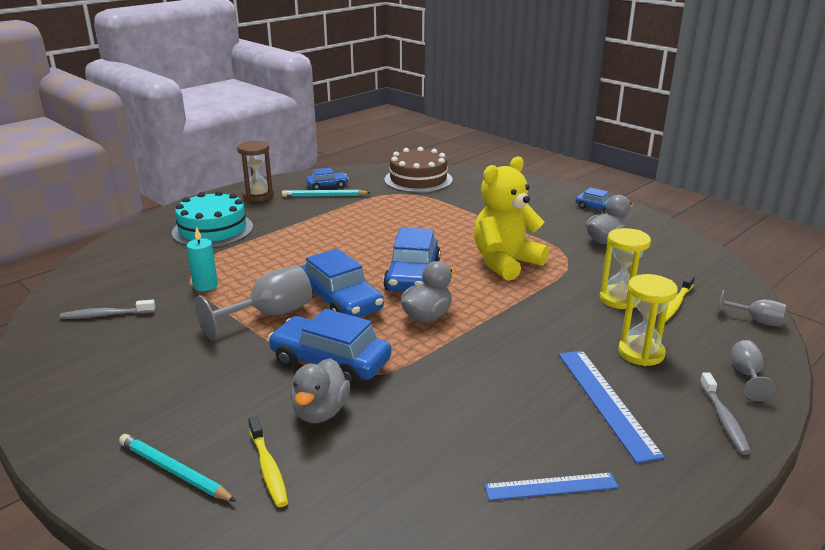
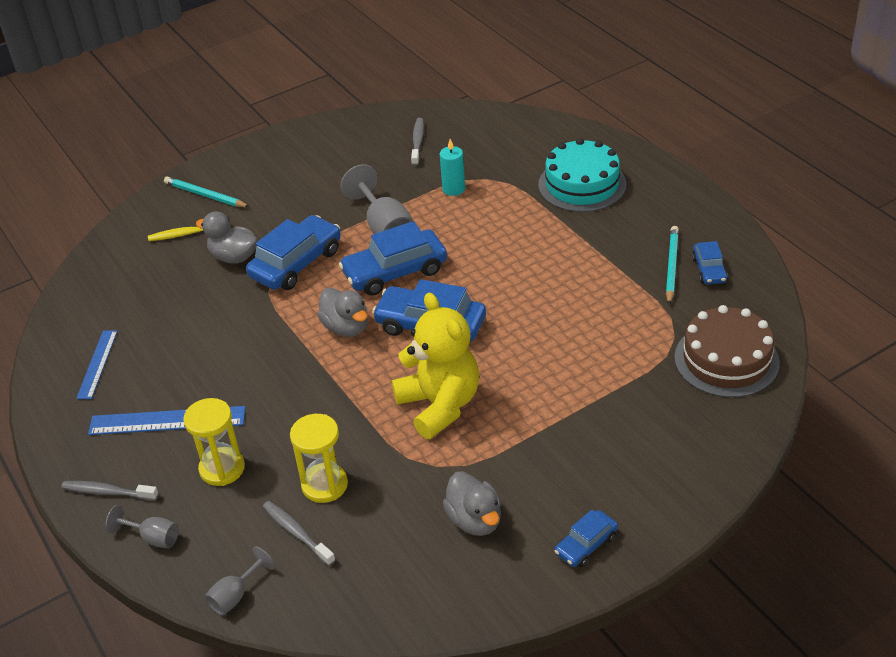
camera: 105 degrees right, 15 degrees up
turquoise pencil [119,434,237,502] -> turquoise pencil turned 105 degrees counterclockwise [164,176,250,207]
brown hourglass [237,141,274,202] -> none
yellow toothbrush [665,275,695,322] -> grey toothbrush [263,501,335,566]

